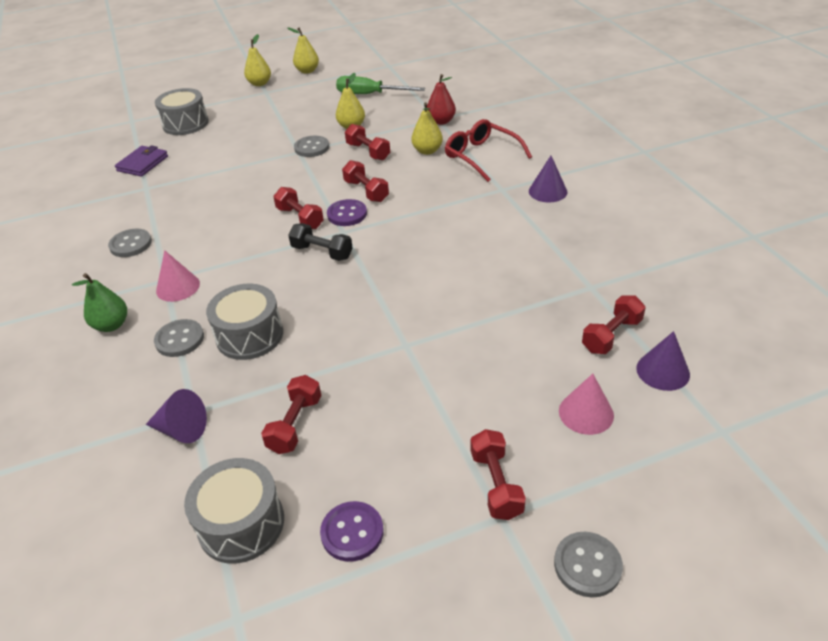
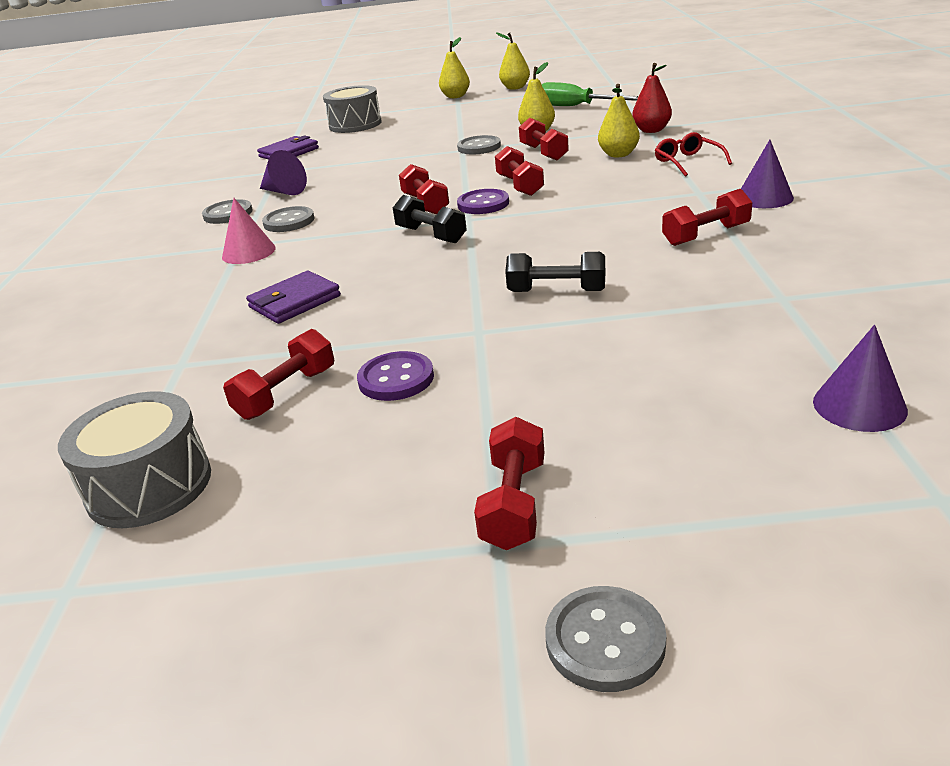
camera: 20 degrees right, 10 degrees down
green pear [72,273,127,332] -> none
purple cone [146,389,207,443] -> purple cone moved to [260,150,307,195]
grey button [154,319,204,357] -> grey button moved to [262,206,314,232]
grey drum [206,284,283,360] -> purple wallet [246,271,341,324]
purple button [320,501,384,562] -> purple button moved to [357,351,434,401]
red glasses [445,119,532,182] -> red glasses [655,132,732,177], size x0.64
pink cone [559,374,614,435] -> none
red dumbbell [582,296,646,354] -> red dumbbell moved to [662,189,752,246]
none -> black dumbbell [505,252,605,292]

